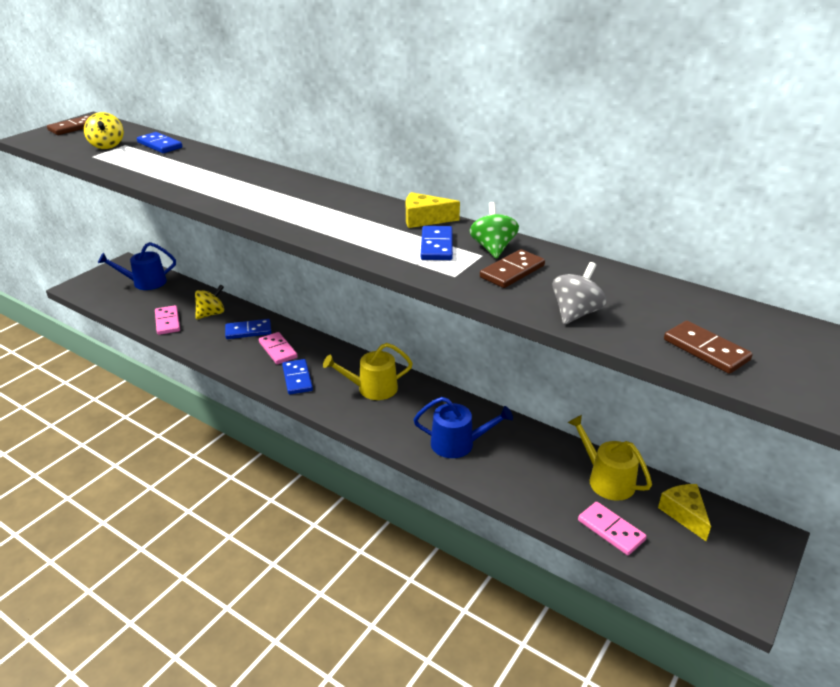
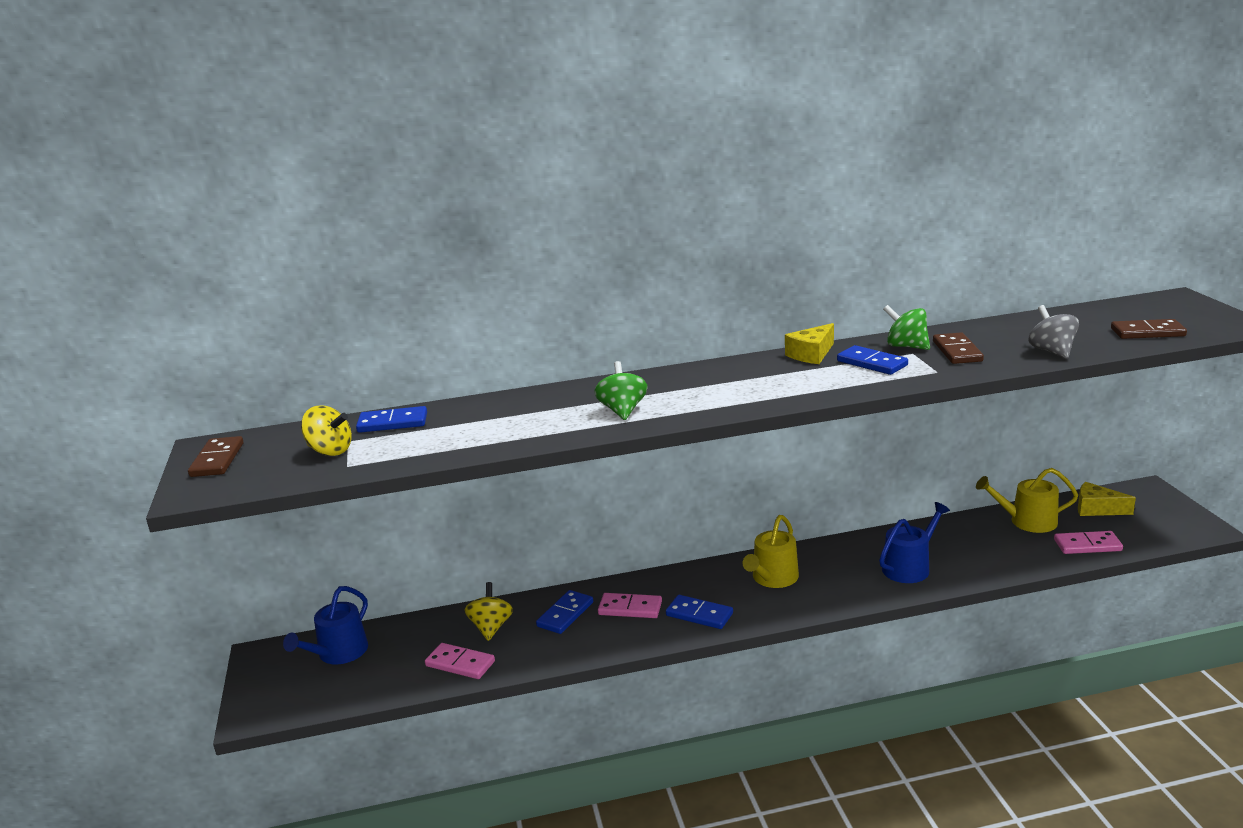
camera: 45 degrees left, 10 degrees down
none -> green spinning top [594,361,648,420]

